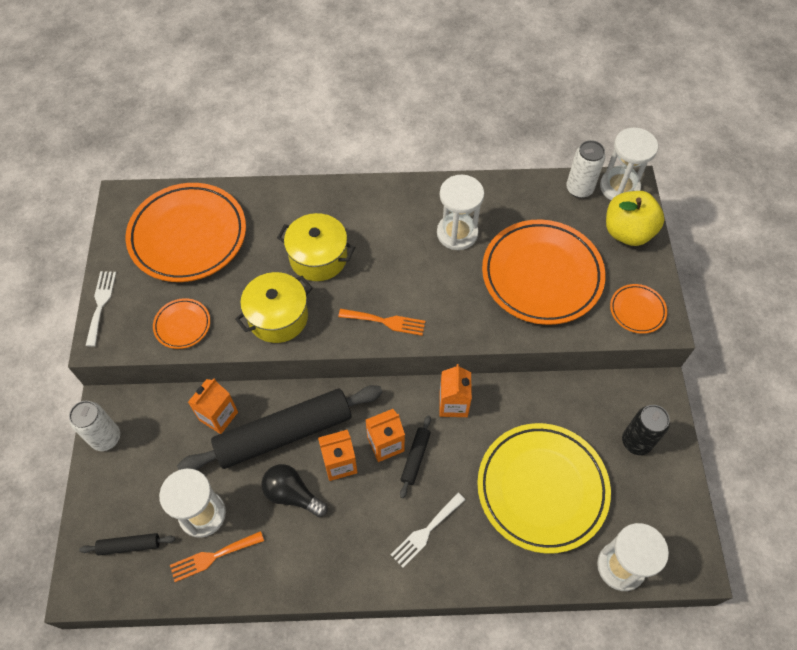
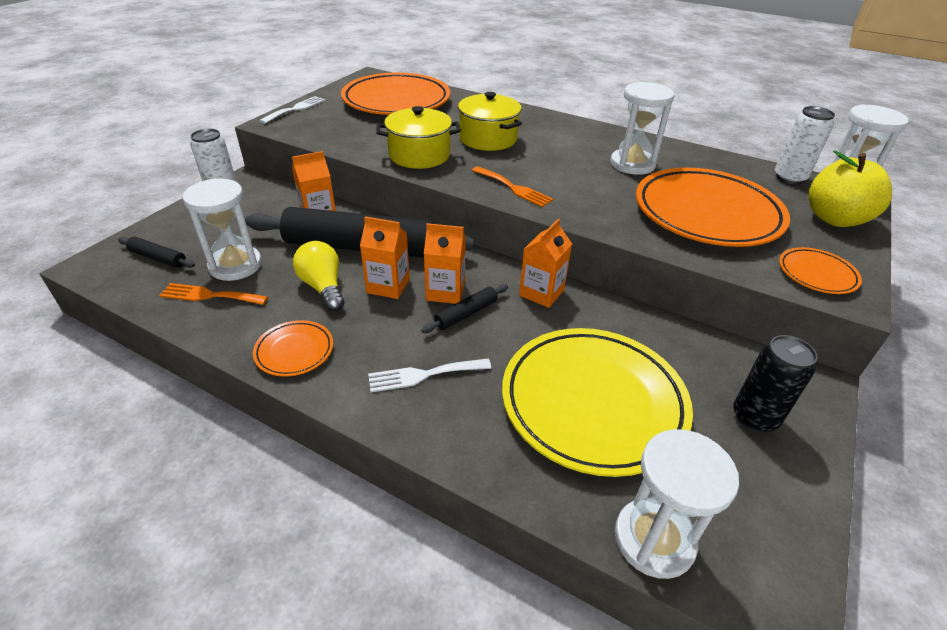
camera: 30 degrees right, 20 degrees down
orange plate [153,298,210,349] -> orange plate moved to [253,320,333,377]
black light bulb [261,464,328,517] -> yellow light bulb [293,241,344,311]

